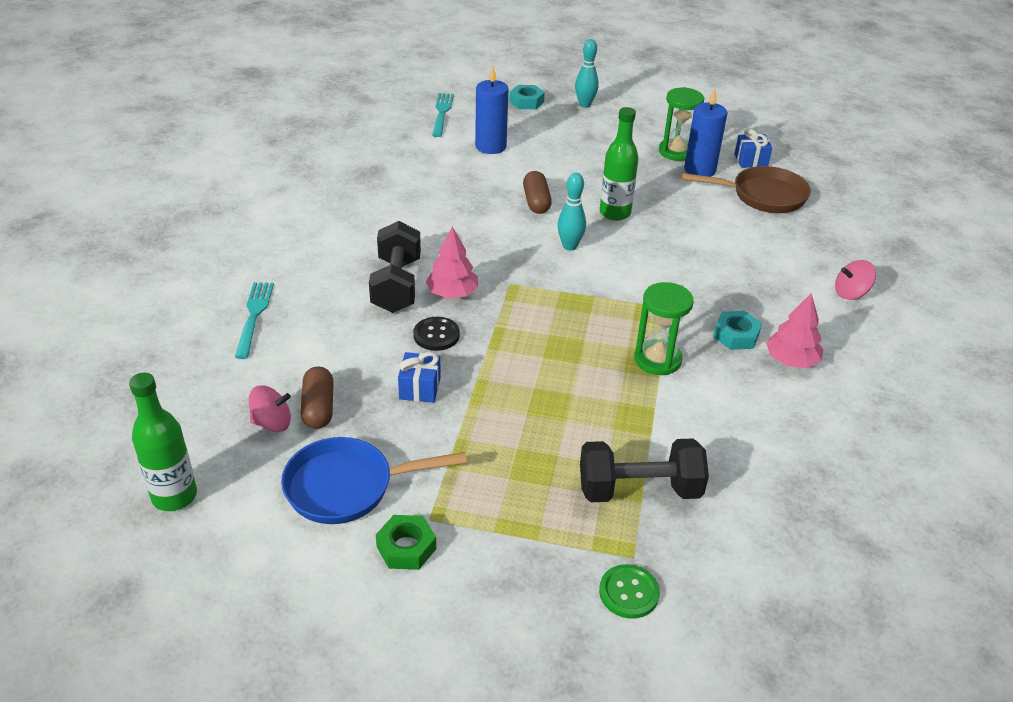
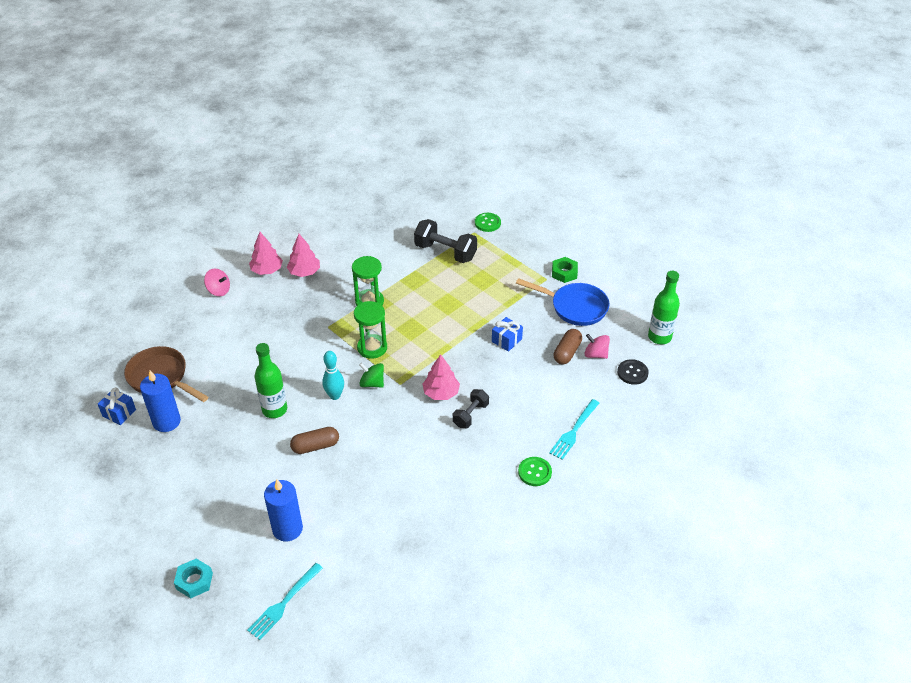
camera: 145 degrees left, 5 degrees up
black dumbbell [369,221,421,313] -> black dumbbell [453,389,489,428], size x0.60
black button [413,317,460,351] -> black button moved to [617,359,649,385]
brown capsule [523,171,552,214] -> brown capsule turned 45 degrees clockwise [290,427,339,454]
turquoise bowling pin [575,39,599,108] -> none
green hourglass [659,87,704,161] -> green hourglass moved to [354,301,387,359]
turquoise nut [713,311,762,350] -> none
none -> pink tree [249,232,283,275]
none -> green spinning top [360,363,384,388]
none -> green button [518,457,552,486]

